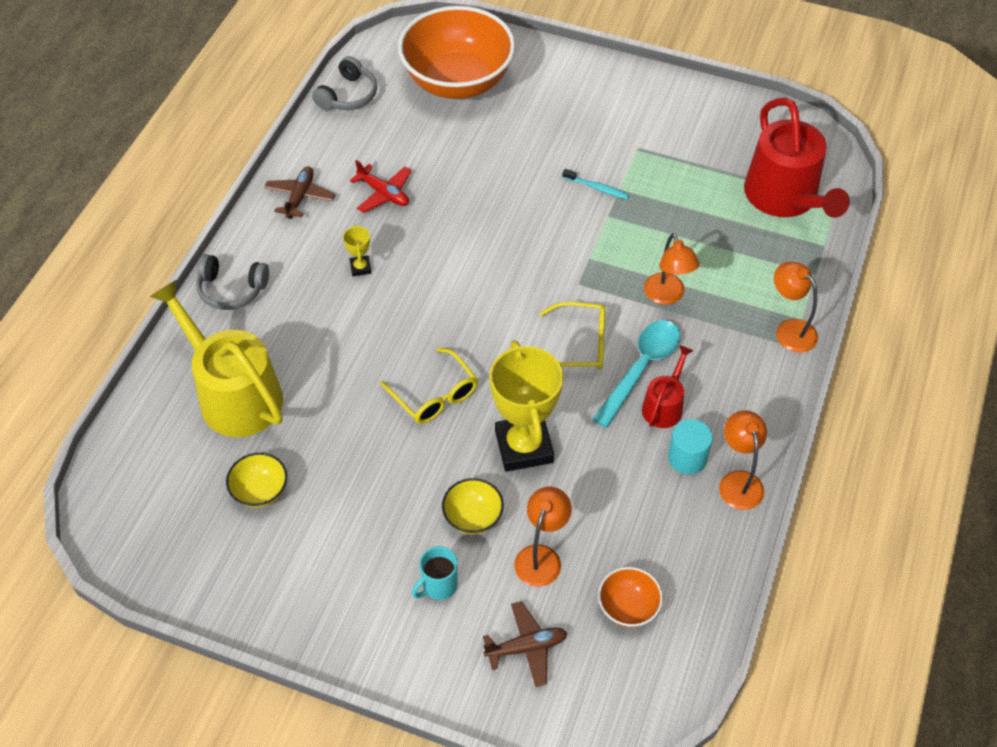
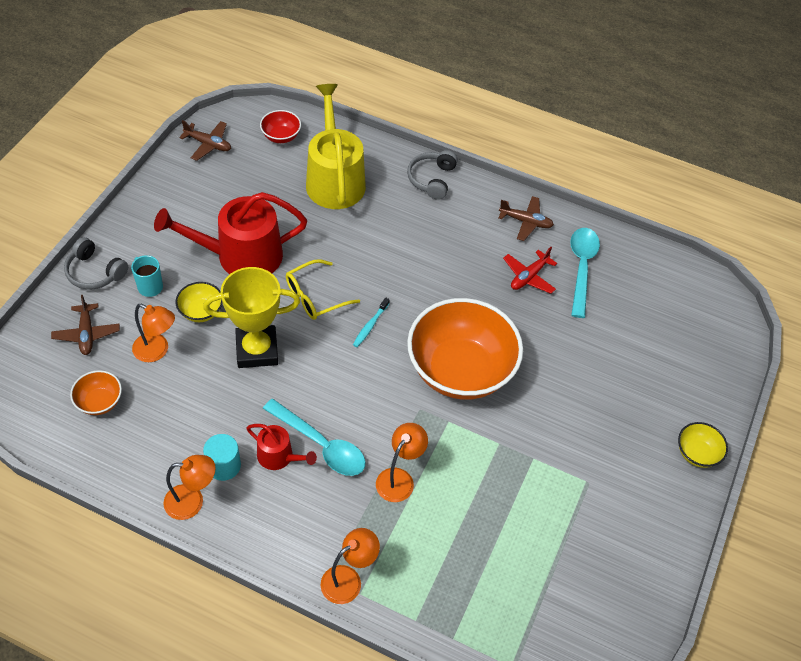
camera: 90 degrees right, 0 degrees up
yellow watering can [150,280,283,437] -> yellow watering can turned 60 degrees counterclockwise [306,84,366,209]
yellow bowl [226,453,287,508] -> yellow bowl moved to [678,422,728,468]
grey headphones [312,56,377,110] -> grey headphones moved to [64,237,128,289]
yellow trophy [343,225,371,276] -> none
orange bowl [398,6,515,99] -> orange bowl moved to [407,298,523,400]
yellow glasses [540,302,605,370] -> none
turquoise toothbrush [563,169,629,199] -> turquoise toothbrush moved to [353,297,390,347]
orange lamp [644,233,699,305] -> orange lamp turned 135 degrees clockwise [376,423,428,502]
red watering can [744,98,850,218] -> red watering can moved to [154,192,307,274]
none -> brown plane [179,120,231,161]
none -> red bowl [260,110,301,143]
none -> turquoise spoon [570,228,600,318]

